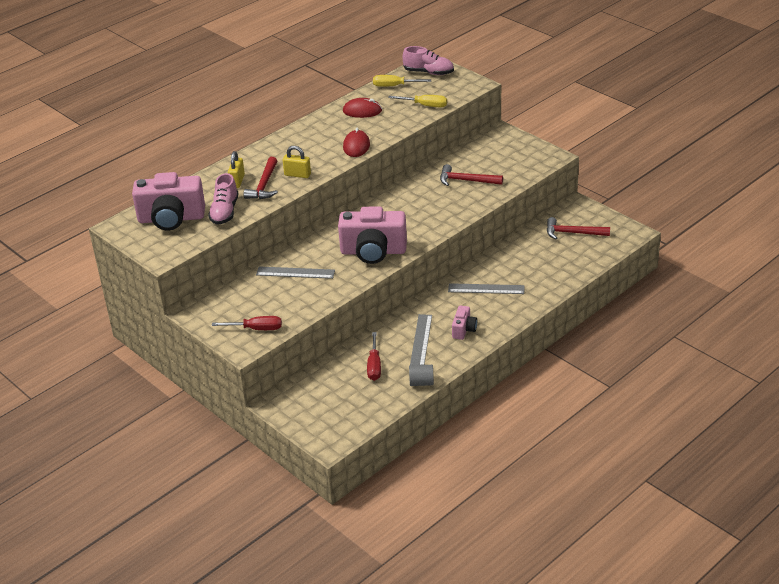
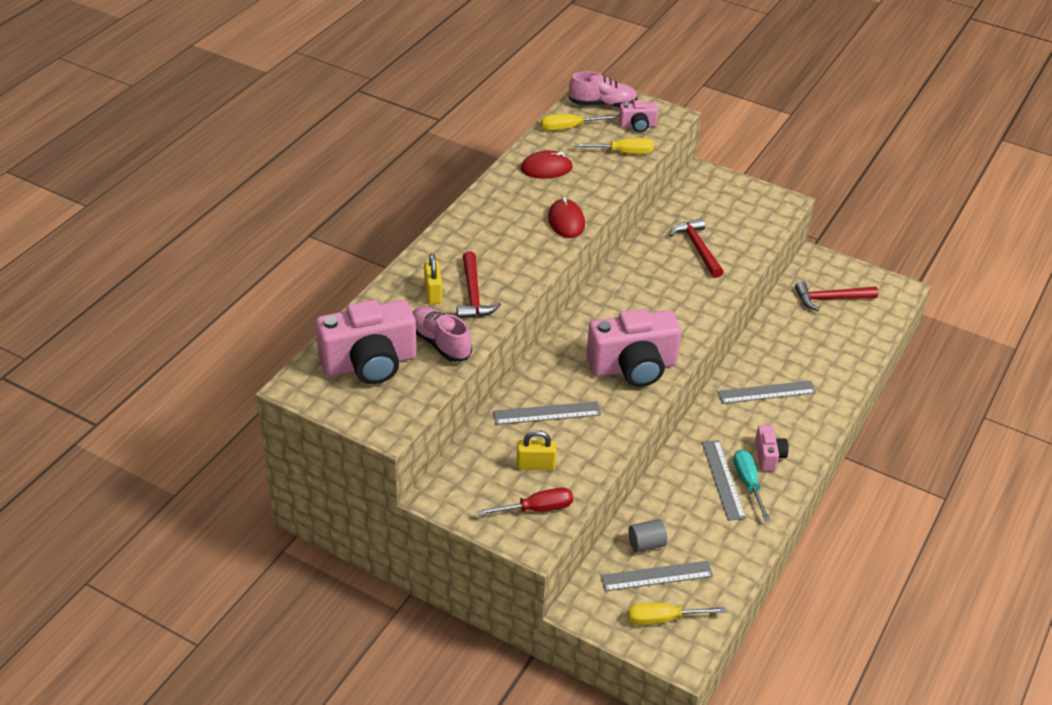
camera: 20 degrees left, 5 degrees up
pink shoe [208,173,238,225] -> pink shoe turned 150 degrees clockwise [412,307,472,362]
yellow padlock [283,146,311,178] -> yellow padlock moved to [517,430,557,470]
red screwdriver [367,332,381,381] -> none
grey cylinder [409,365,434,386] -> grey cylinder moved to [628,519,667,552]
red hammer [440,164,503,186] -> red hammer turned 75 degrees clockwise [670,218,723,278]
none -> grey ruler [600,561,713,591]
none -> pink camera [619,100,658,132]
none -> yellow screwdriver [628,603,726,625]
none -> turquoise screwdriver [733,449,770,521]

